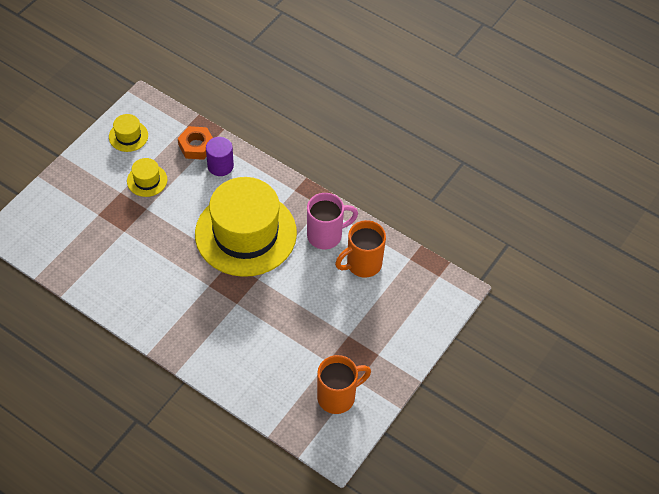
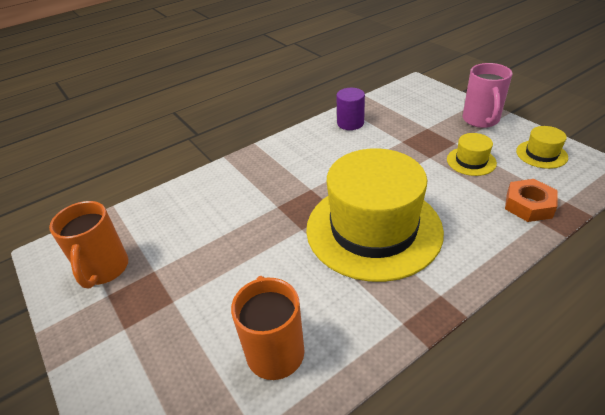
camera: 115 degrees right, 15 degrees down
purple cylinder [206,137,234,176] -> purple cylinder moved to [336,88,365,130]
pink mug [307,193,358,249] -> pink mug moved to [463,63,512,128]

